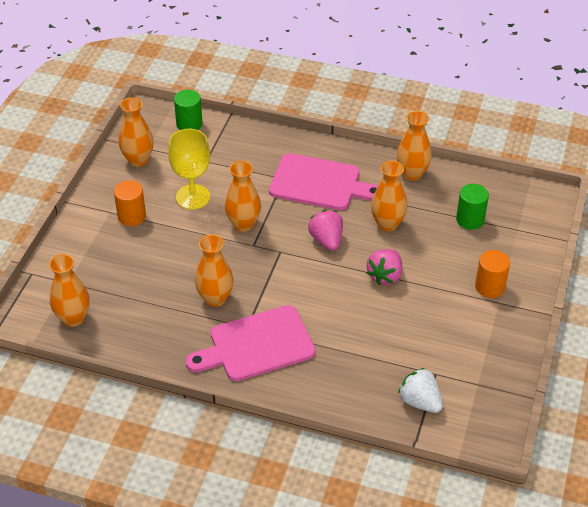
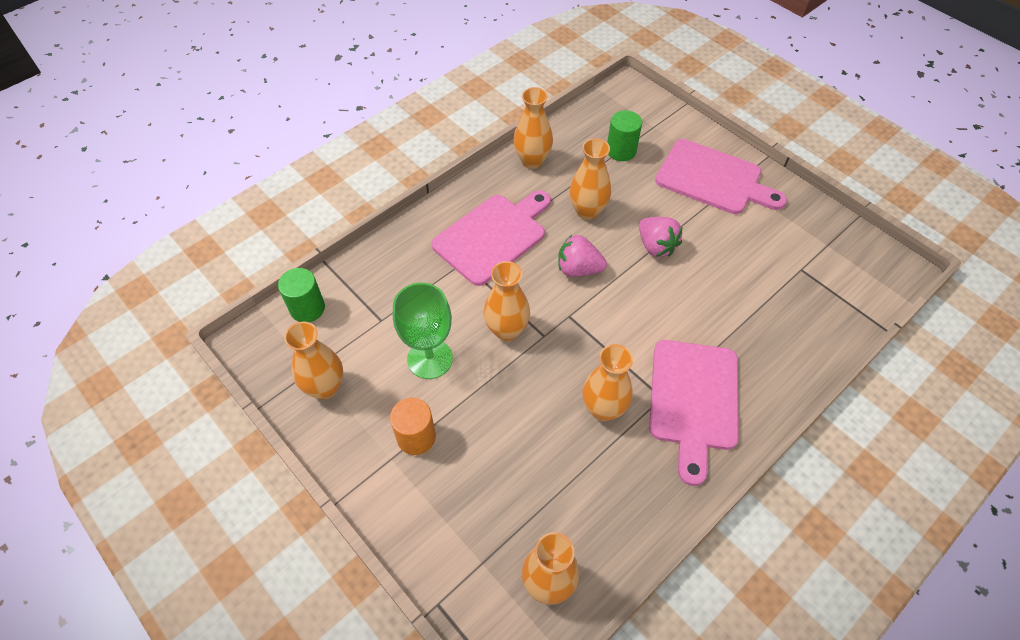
camera: 60 degrees left, 10 degrees up
yellow goblet [168,129,210,210] -> green goblet [393,283,453,379]
white strawberry [398,368,443,413] -> none
orange cylinder [475,250,510,298] -> pink cutting board [655,139,787,214]

